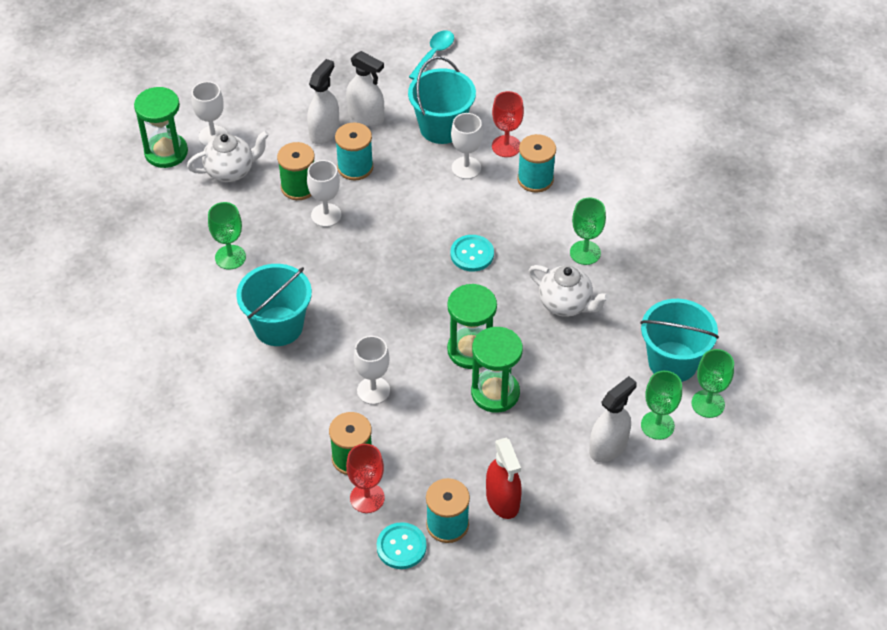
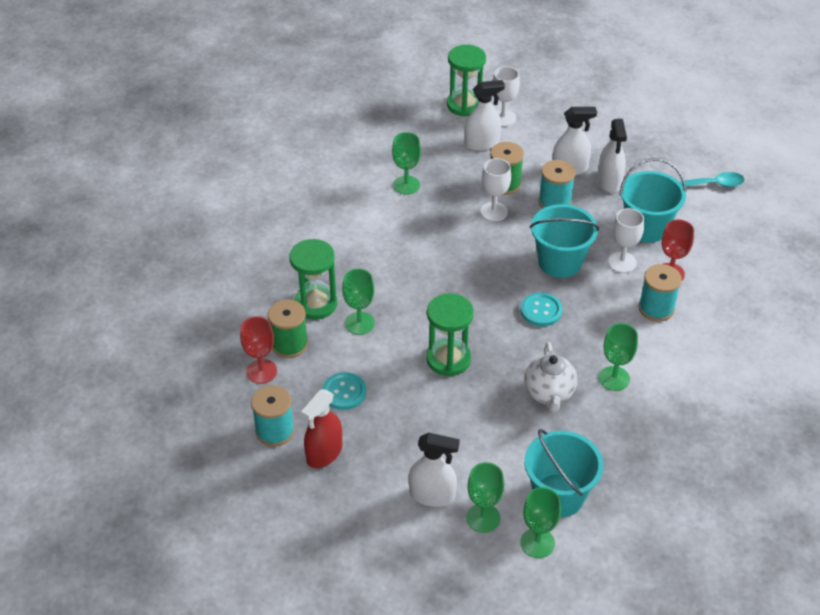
camera: 55 degrees right, 5 degrees down
white teapot [187,131,269,182] -> white spray bottle [465,80,505,151]
turquoise bucket [236,264,312,346] -> turquoise bucket moved to [530,204,599,278]
white goblet [354,336,390,405] -> green goblet [342,269,375,335]
turquoise button [377,522,427,569] -> turquoise button moved to [322,372,366,410]
green hourglass [471,327,523,413] -> green hourglass moved to [289,239,337,320]

